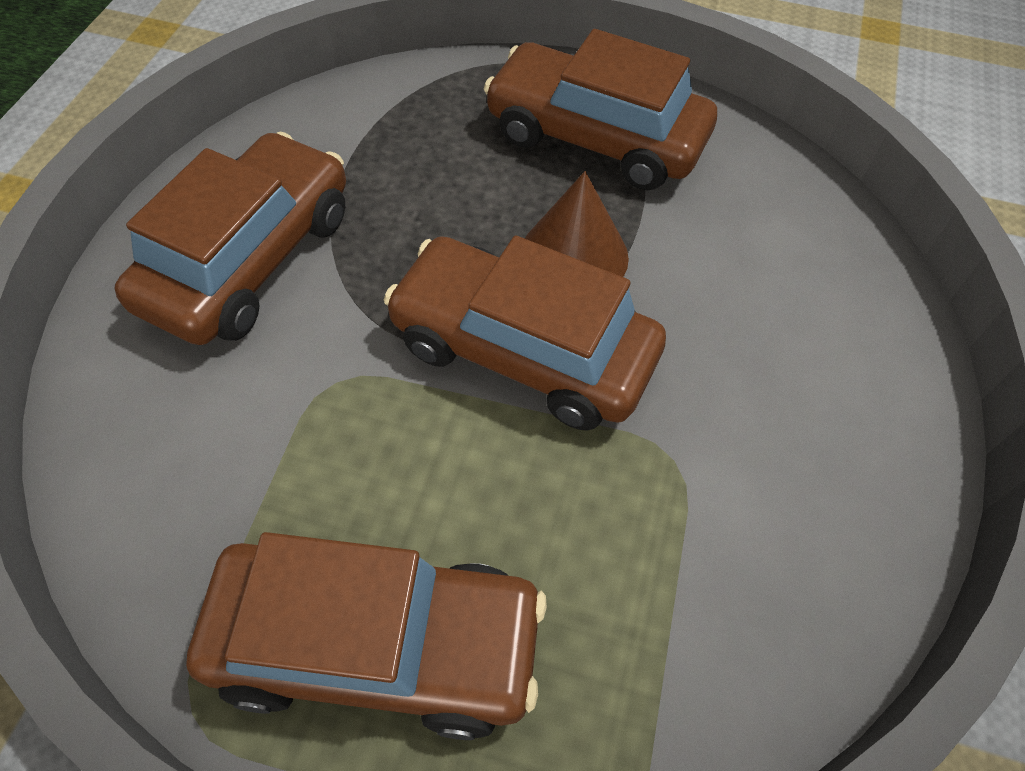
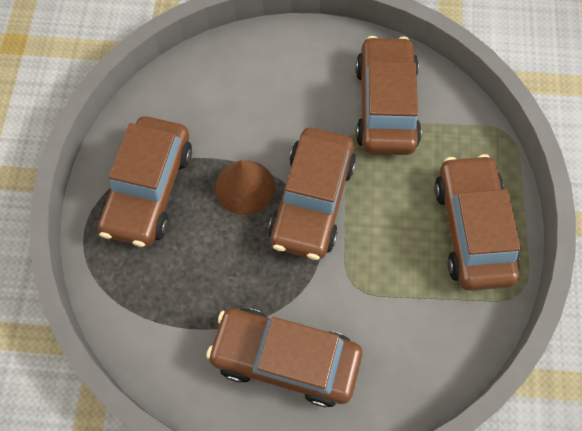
camera: 100 degrees left, 10 degrees up
none -> brown car [356,36,422,155]

